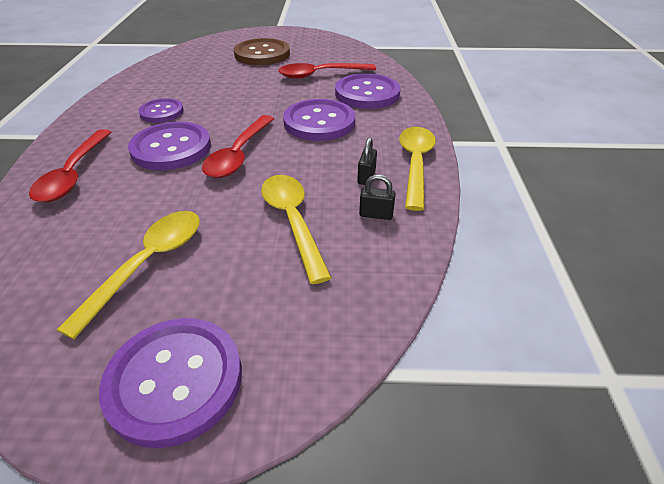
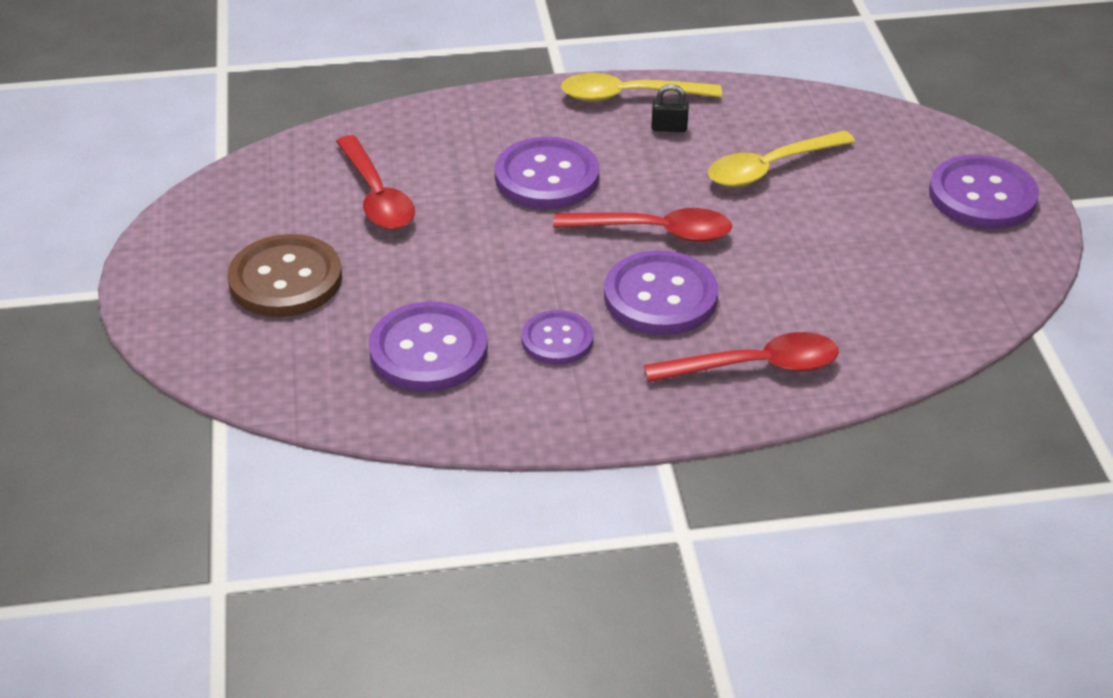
camera: 100 degrees left, 0 degrees up
yellow spoon [57,211,200,339] -> none
purple button [335,73,401,109] -> purple button moved to [369,301,488,392]
black padlock [359,174,396,220] -> none

